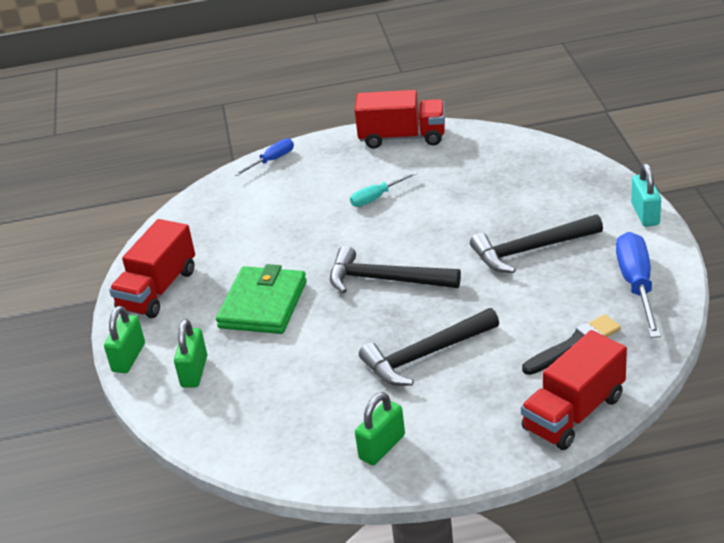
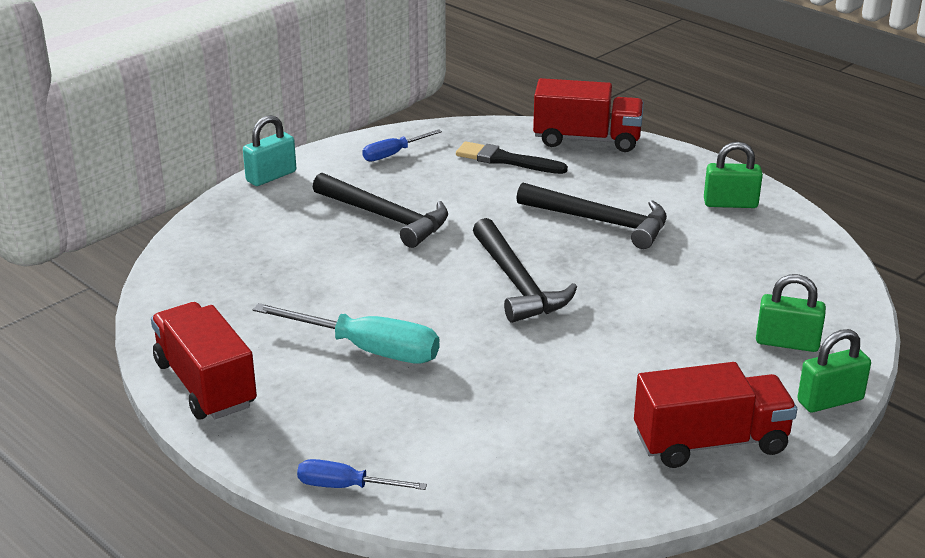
camera: 130 degrees left, 5 degrees down
green padlock [174,319,207,388] -> green padlock turned 45 degrees clockwise [756,274,826,352]
green wallet [216,264,307,334] -> none
turquoise screwdriver [350,171,418,207] -> turquoise screwdriver [253,303,440,364], size x1.75
blue screwdriver [616,232,661,338] -> blue screwdriver [362,129,442,162], size x0.57

